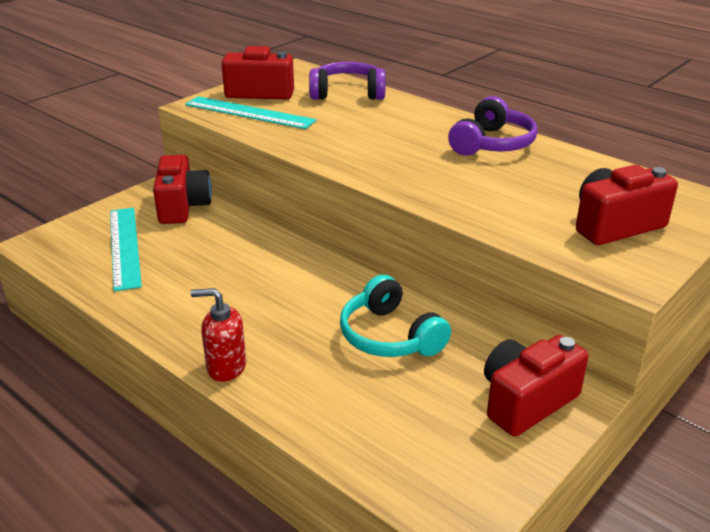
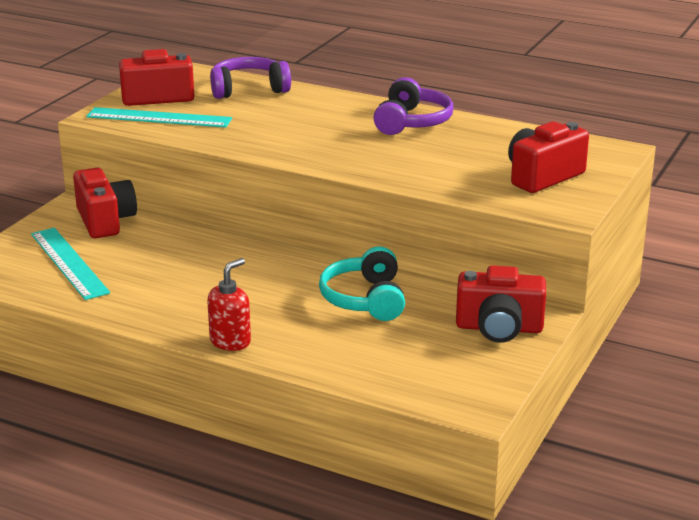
camera: 15 degrees left, 5 degrees down
red soap dispenser [191,288,246,382] -> red soap dispenser turned 135 degrees clockwise [207,258,251,351]
turquoise headphones [340,275,451,357] -> turquoise headphones turned 45 degrees clockwise [319,246,405,321]
red camera [484,335,588,437] -> red camera turned 120 degrees counterclockwise [456,265,546,343]

